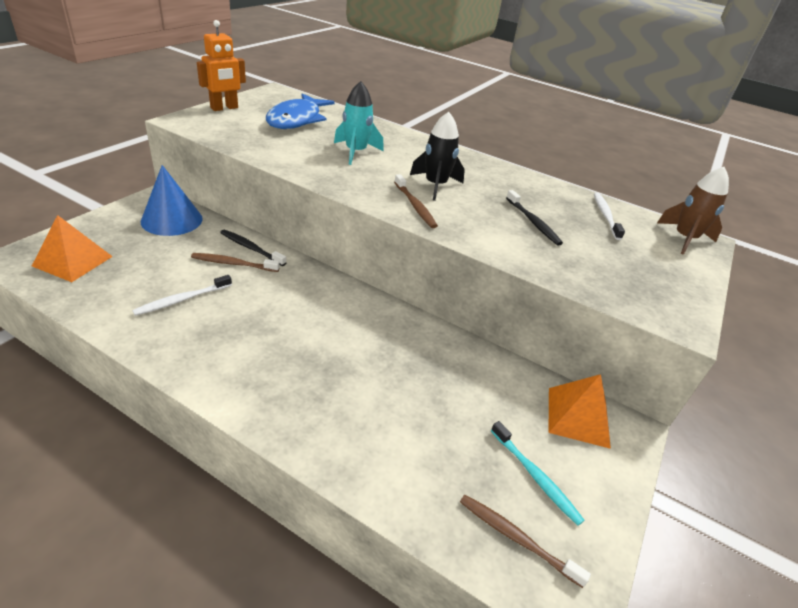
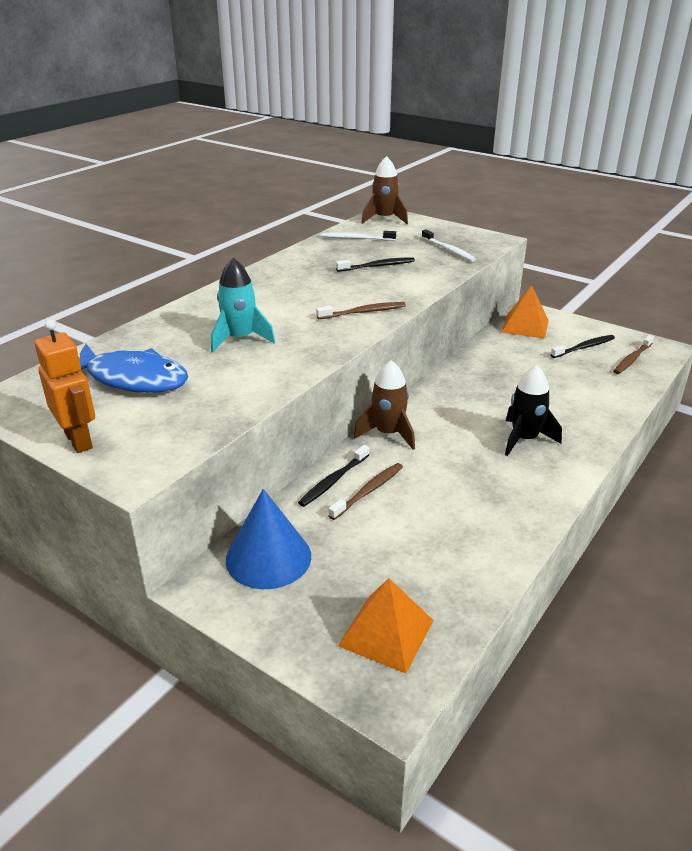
camera: 80 degrees left, 5 degrees down
white toothbrush [132,275,232,316] -> white toothbrush moved to [422,229,476,262]
brown toothbrush [191,253,280,272] -> brown toothbrush turned 150 degrees counterclockwise [328,463,403,520]
black rocket [410,112,465,201] -> black rocket moved to [505,365,562,456]
turquoise toothbrush [491,421,585,526] -> black toothbrush [551,335,615,358]
none -> brown rocket [353,360,415,450]

